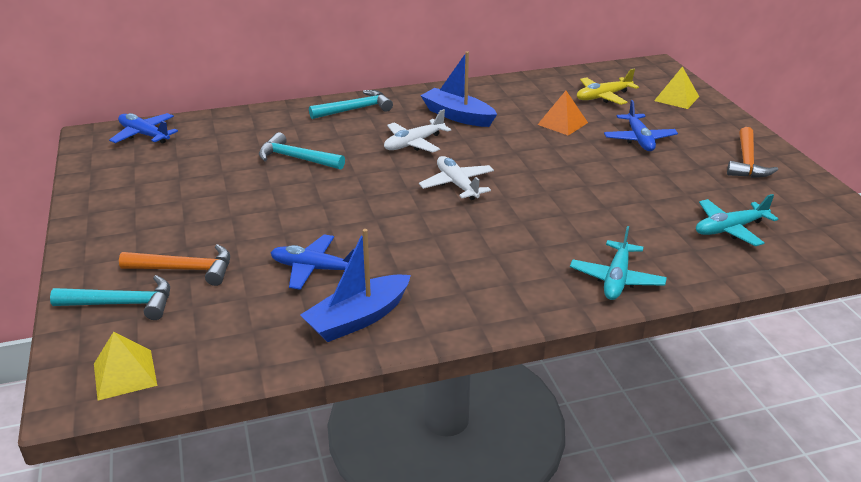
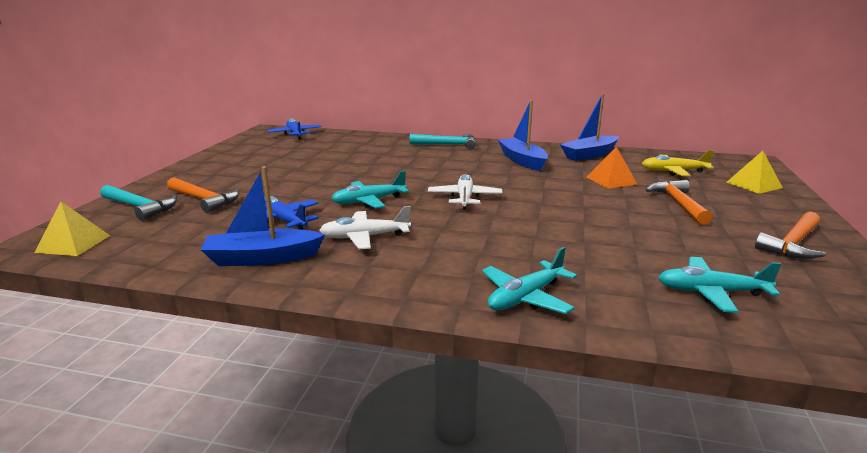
camera: 30 degrees right, 10 degrees down
turquoise hammer [259,132,345,170] -> none
white plane [384,109,451,153] -> white plane moved to [319,206,411,249]
blue plane [604,100,678,151] -> orange hammer [646,180,712,225]
none -> turquoise plane [331,171,409,208]
none -> blue boat [560,93,619,161]

